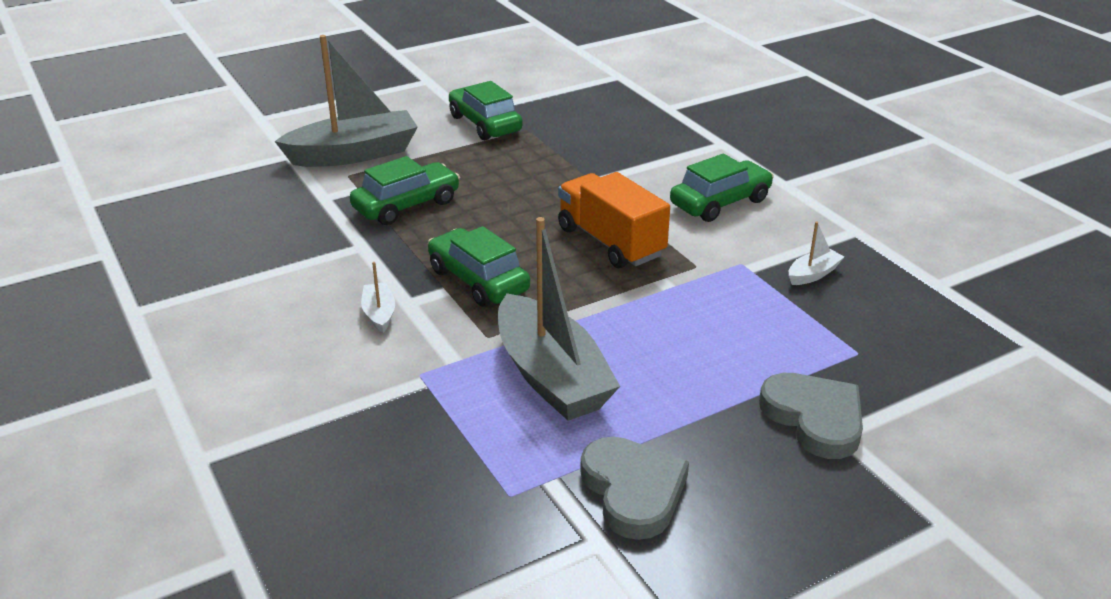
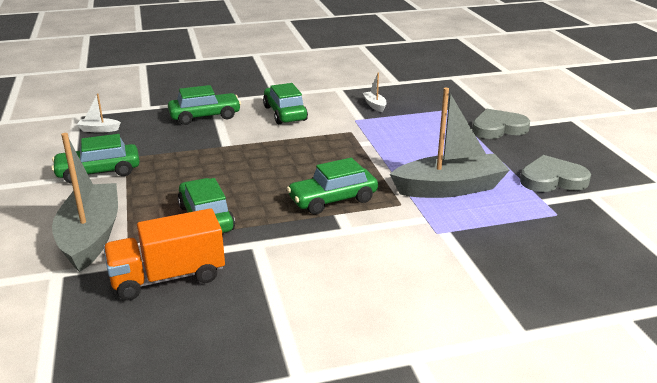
camera: 75 degrees left, 5 degrees down
white boat [361,262,395,333] -> white boat moved to [77,93,121,133]
orange truck [558,172,670,268] -> orange truck moved to [103,208,225,301]
none -> green car [168,85,241,125]

